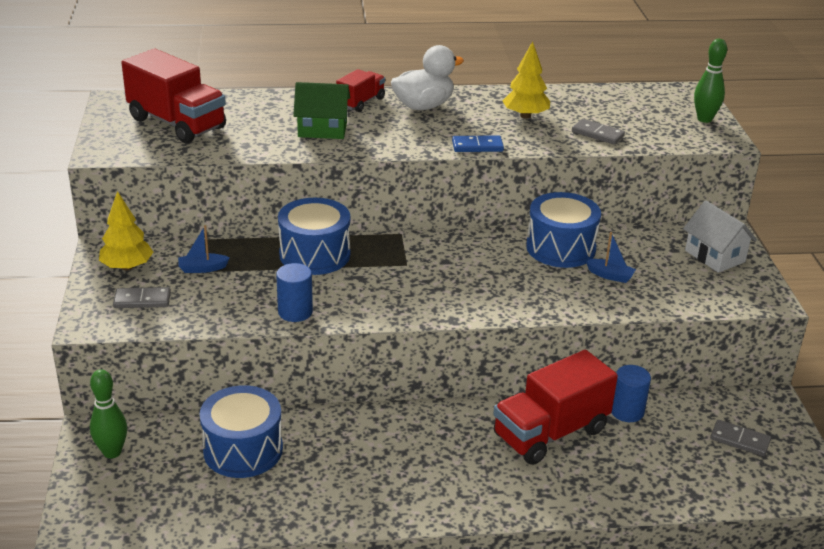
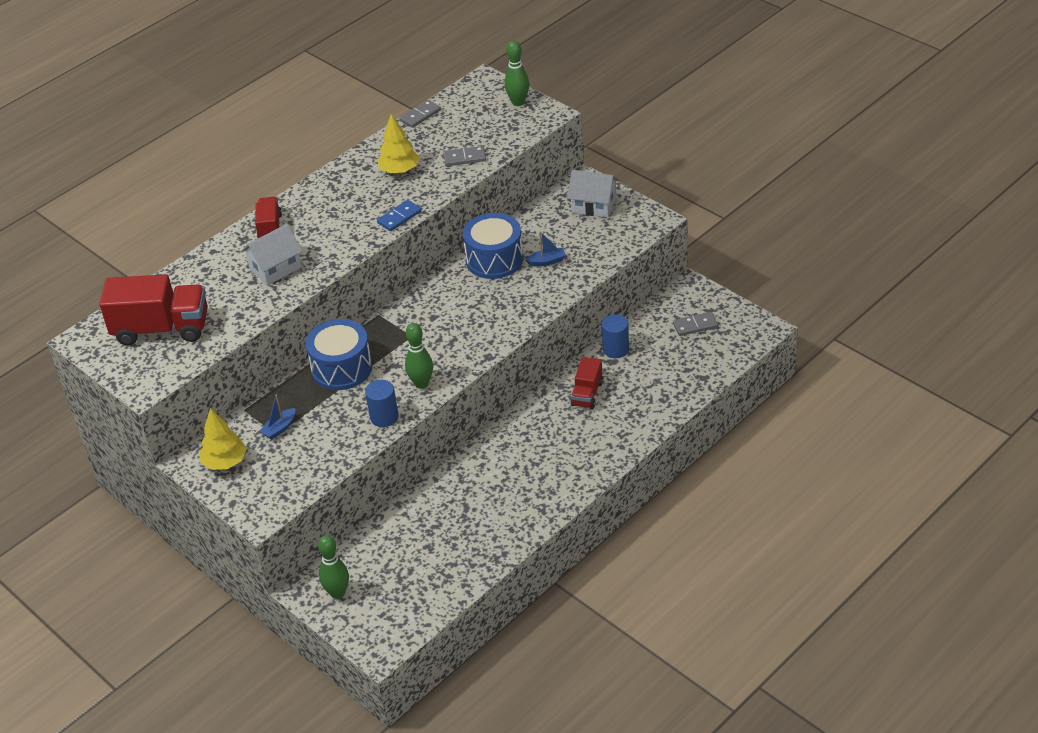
camera: 35 degrees left, 10 degrees up
grey domino [113,287,171,308] -> grey domino moved to [399,100,441,128]
blue drum [200,385,283,478] -> none
green house [293,82,350,139] -> white house [241,224,303,286]
white duck [391,45,464,110] -> none
red truck [493,350,618,465] -> red truck [571,357,603,409], size x0.54
none -> green bowling pin [405,323,433,389]

